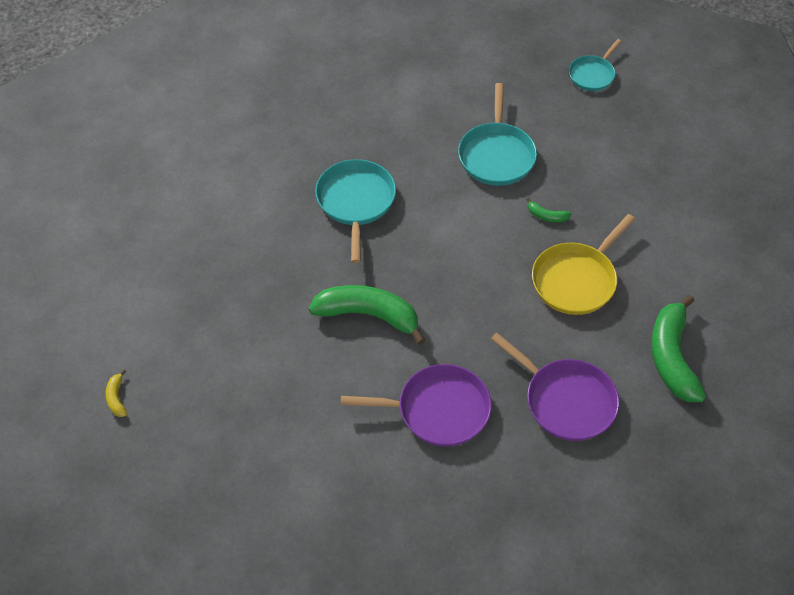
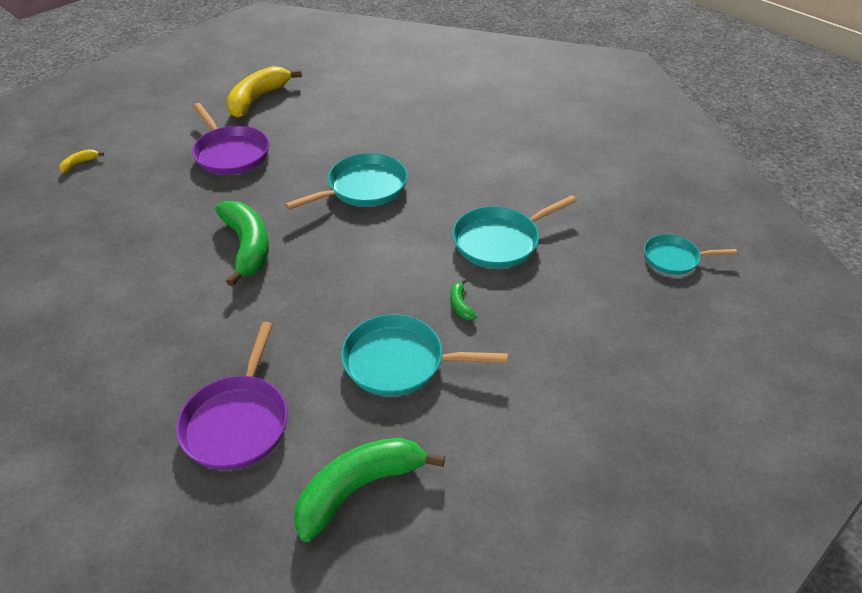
camera: 55 degrees right, 10 degrees down
purple pan [341,364,492,447] -> purple pan moved to [192,103,269,175]
yellow pan [532,214,635,315] -> turquoise pan [341,315,508,396]
none -> yellow banana [226,66,302,118]

